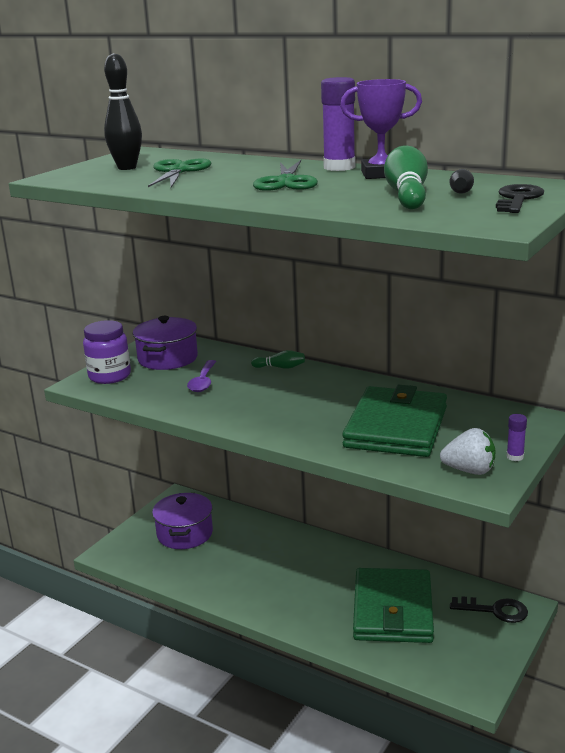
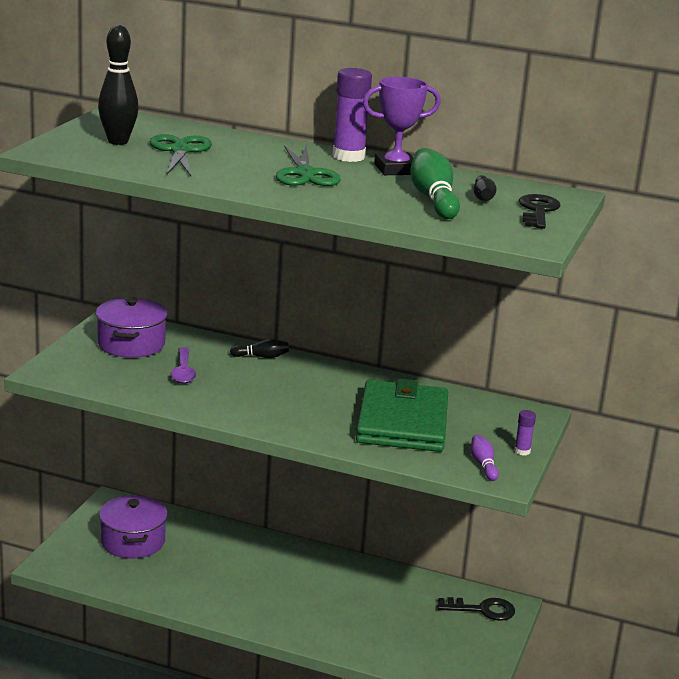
camera: 15 degrees left, 0 degrees up
purple jar [83,320,131,384] -> none
green bowling pin [251,350,305,369] -> black bowling pin [230,339,289,358]
green wallet [353,568,434,643] -> none
white strawberry [440,428,496,475] -> purple bowling pin [471,434,499,481]

